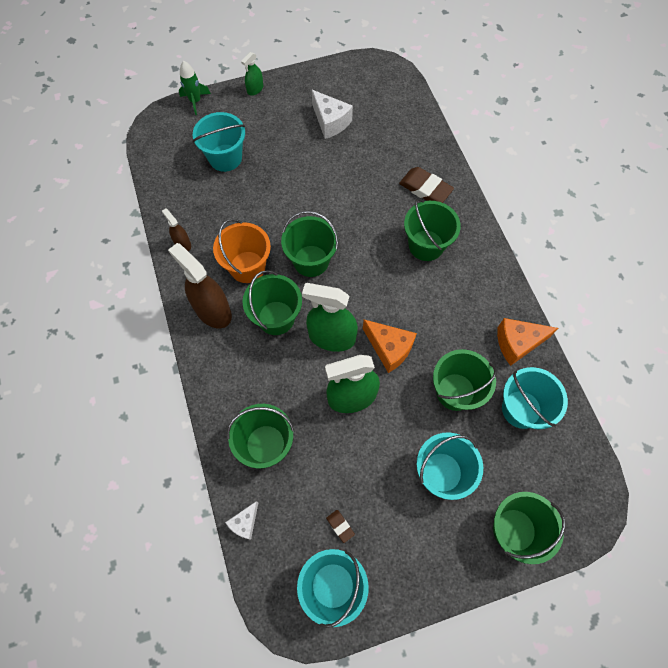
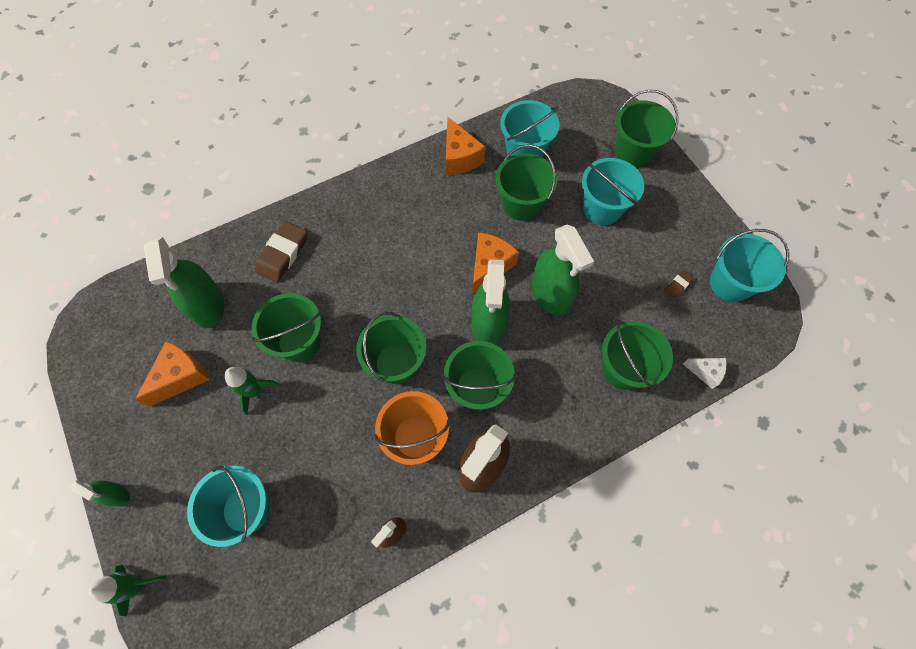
camera: 100 degrees left, 0 degrees up
white cheese [312,90,353,139] -> orange cheese [135,341,210,406]
green bucket [404,199,461,261] -> green bucket moved to [252,293,321,362]
none -> green spray bottle [144,237,224,328]
none -> green rocket [225,367,279,415]

